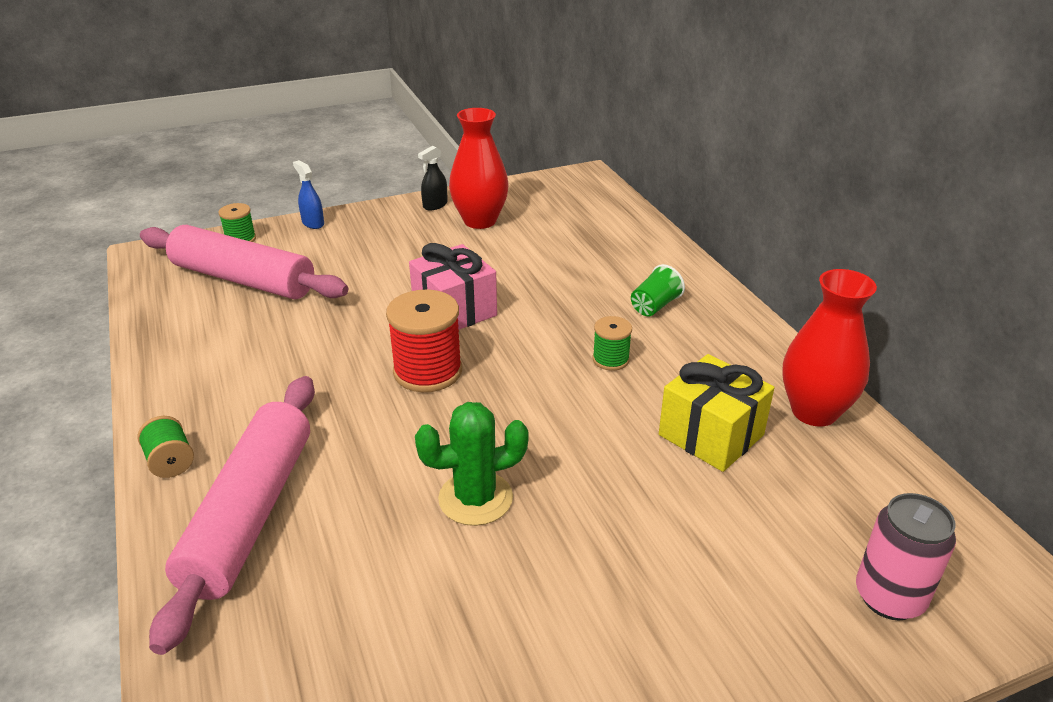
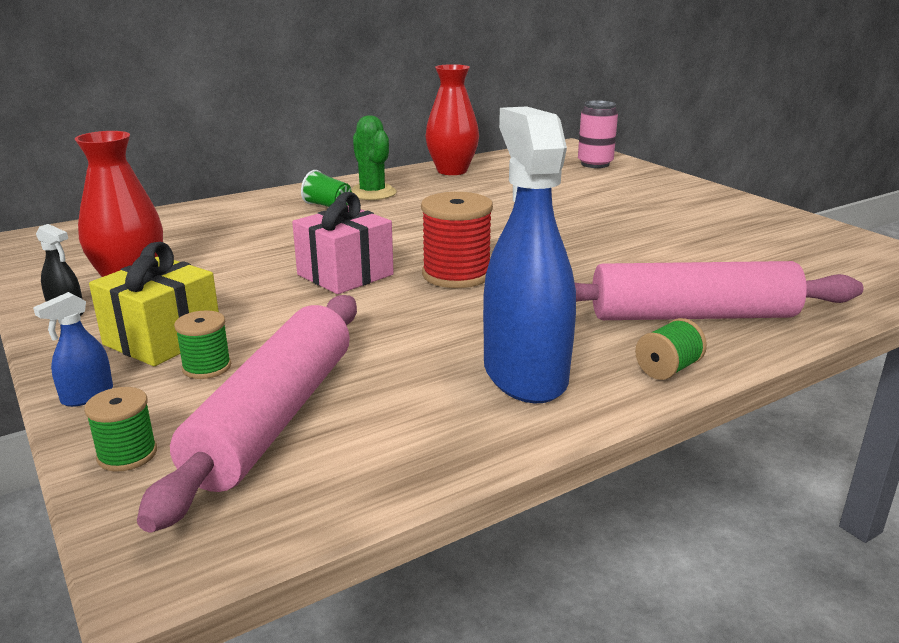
camera: 100 degrees left, 10 degrees down
green cactus [415,402,529,526] -> green cactus moved to [351,115,397,200]
green spool [593,316,632,371] -> green spool moved to [174,310,231,379]
yellow gift [659,354,774,472] -> yellow gift moved to [89,242,219,366]
none -> blue spray bottle [483,107,576,403]

